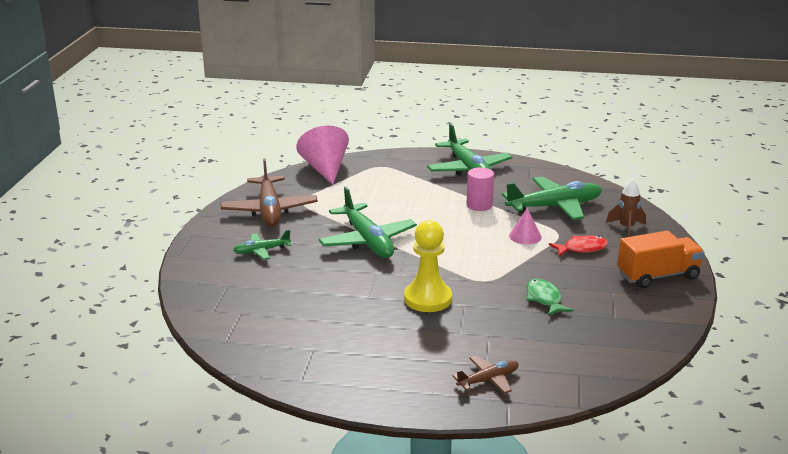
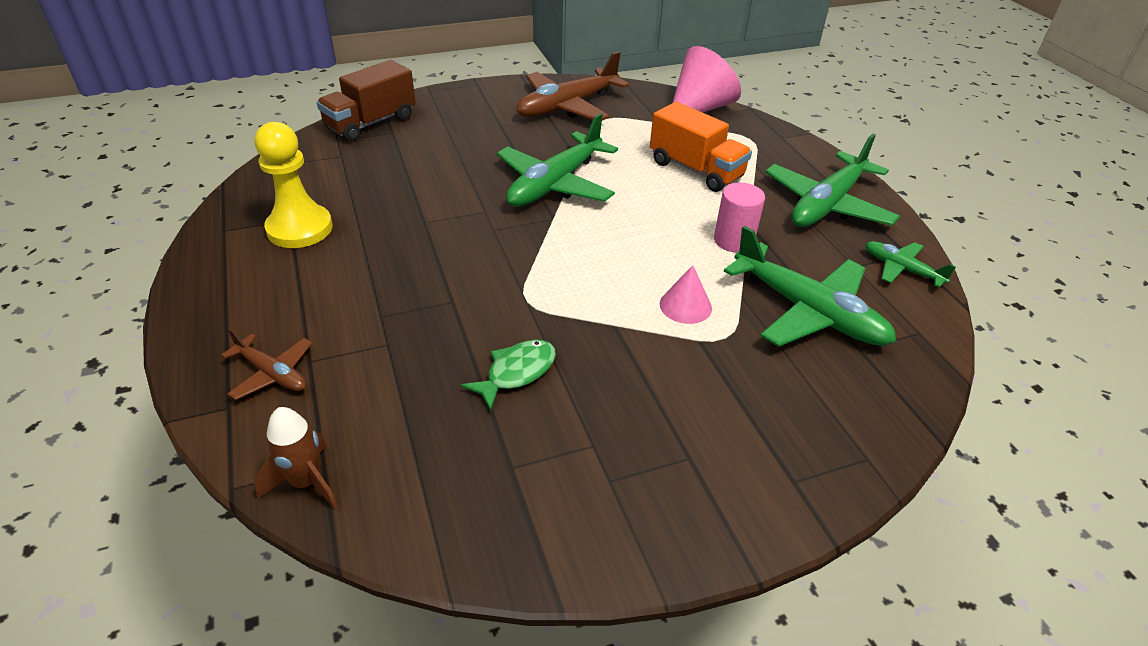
camera: 60 degrees right, 15 degrees up
green plane [233,230,291,260] -> green plane moved to [865,241,956,288]
yellow pawn [404,220,452,312] -> yellow pawn moved to [255,122,332,248]
red fish [549,235,608,256] -> none
brown rocket [606,179,646,237] -> brown rocket moved to [254,407,338,510]
orange truck [617,231,705,288] -> orange truck moved to [650,102,752,192]
none -> brown truck [316,60,416,142]

